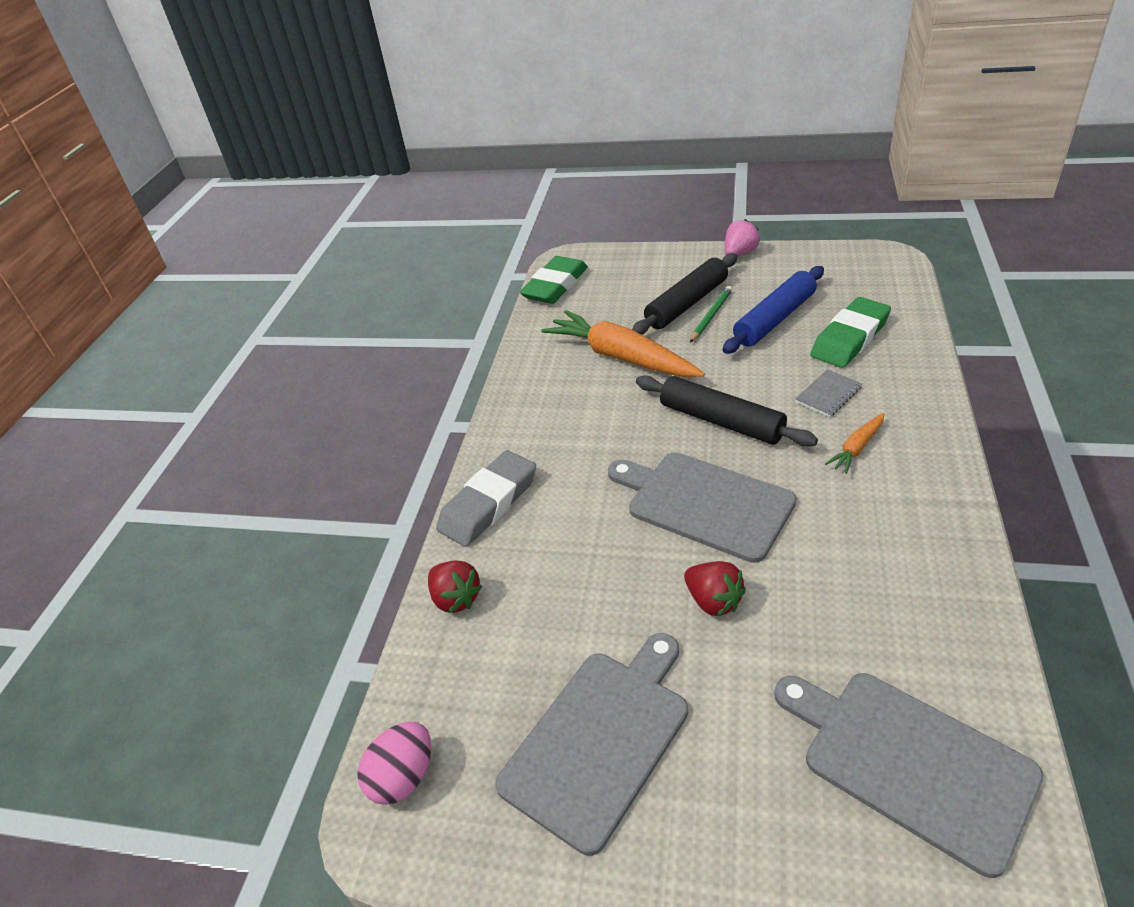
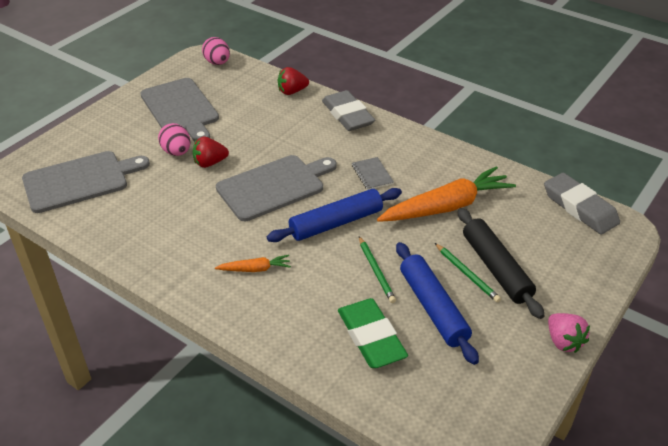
camera: 110 degrees right, 0 degrees up
green eraser [520,256,588,304] -> grey eraser [544,173,620,234]
black rolling pin [636,376,818,447] -> blue rolling pin [267,188,402,242]
grey notebook [795,369,862,417] -> grey notebook moved to [352,157,394,190]
orange carrot [825,413,884,474] -> orange carrot turned 105 degrees clockwise [215,255,291,272]
none -> pink egg [158,123,190,156]
none -> green pencil [359,236,396,303]

